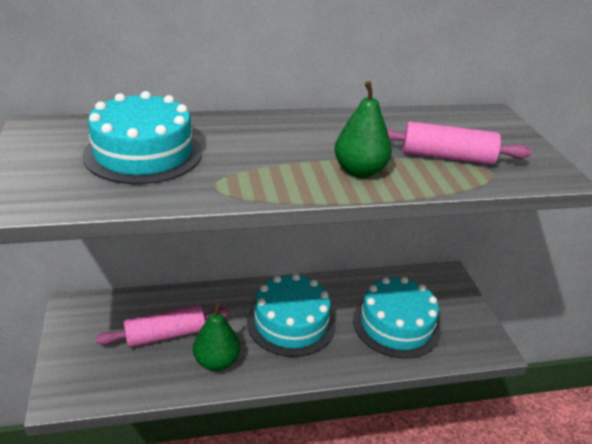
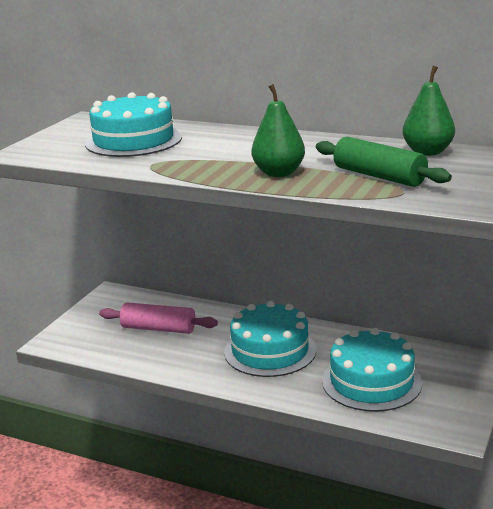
camera: 40 degrees right, 10 degrees down
green pear [193,301,240,371] -> green pear moved to [403,66,455,156]
pink rolling pin [387,122,532,165] -> green rolling pin [316,137,452,187]

